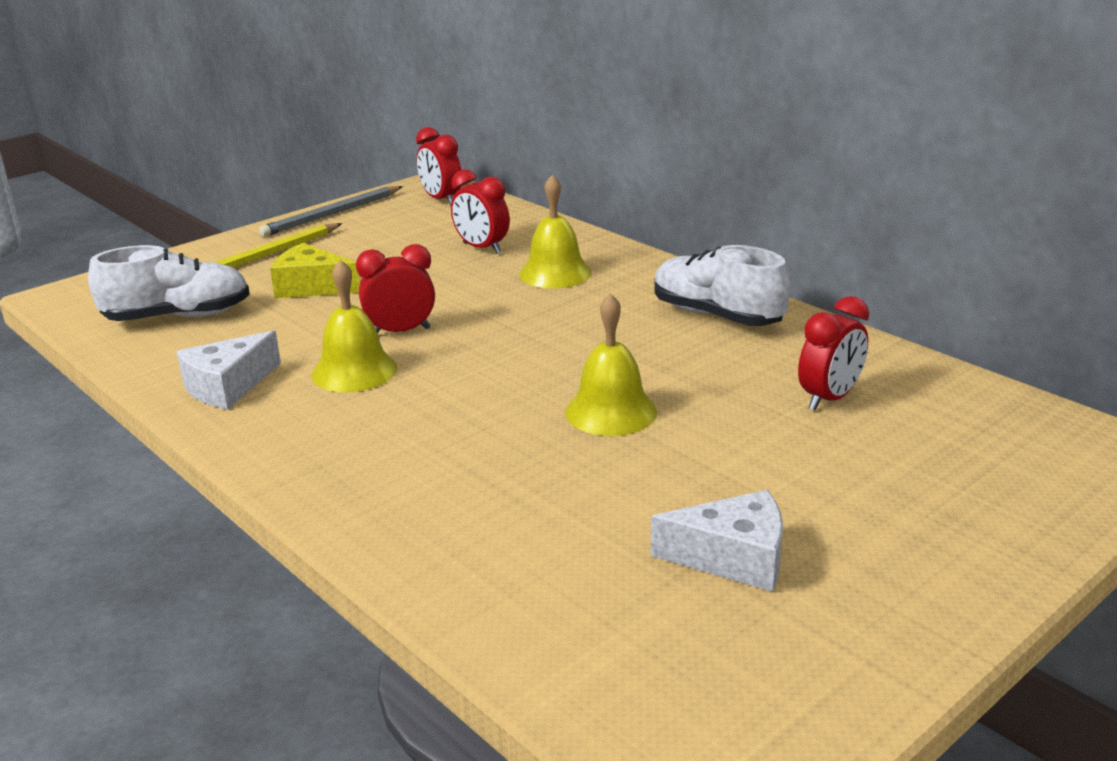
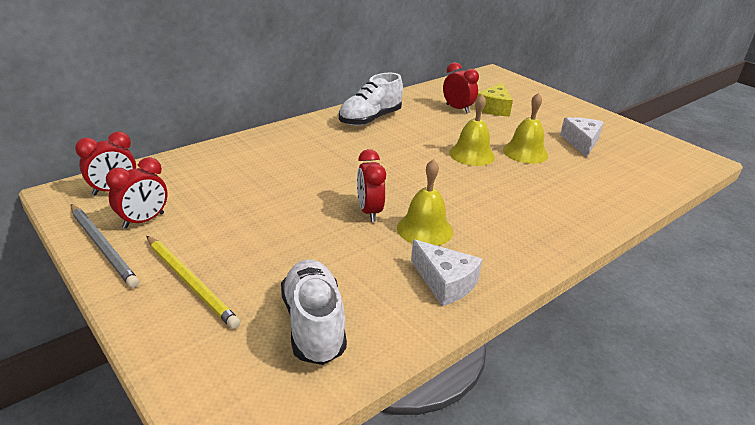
camera: 90 degrees left, 5 degrees up
yellow cheese [270,243,360,298] -> yellow cheese moved to [474,82,513,116]
red clock [451,169,510,254] -> red clock moved to [106,157,168,229]
yellow bell [519,174,592,288] -> yellow bell moved to [503,93,548,164]

